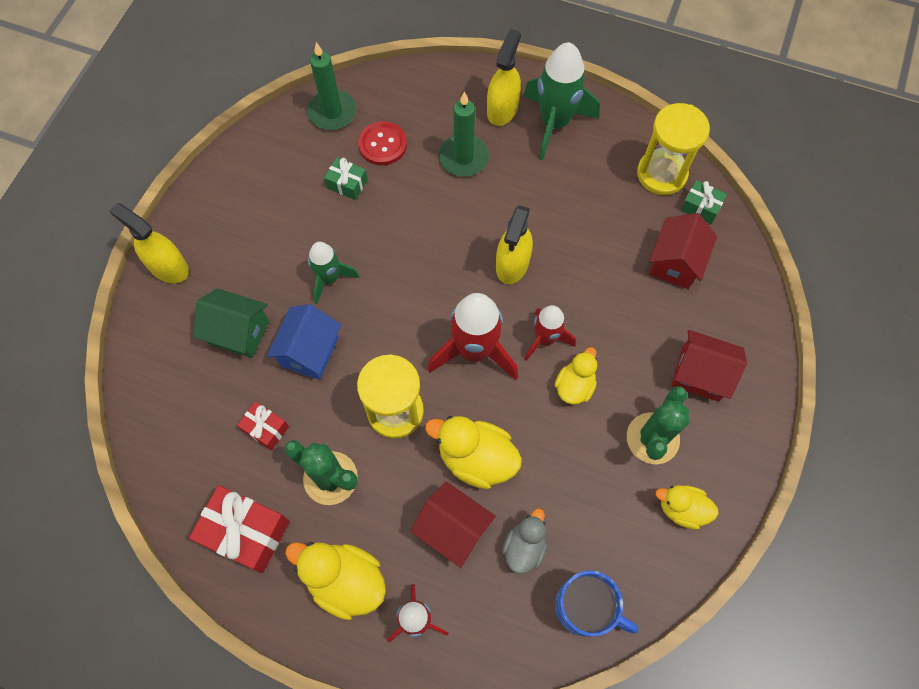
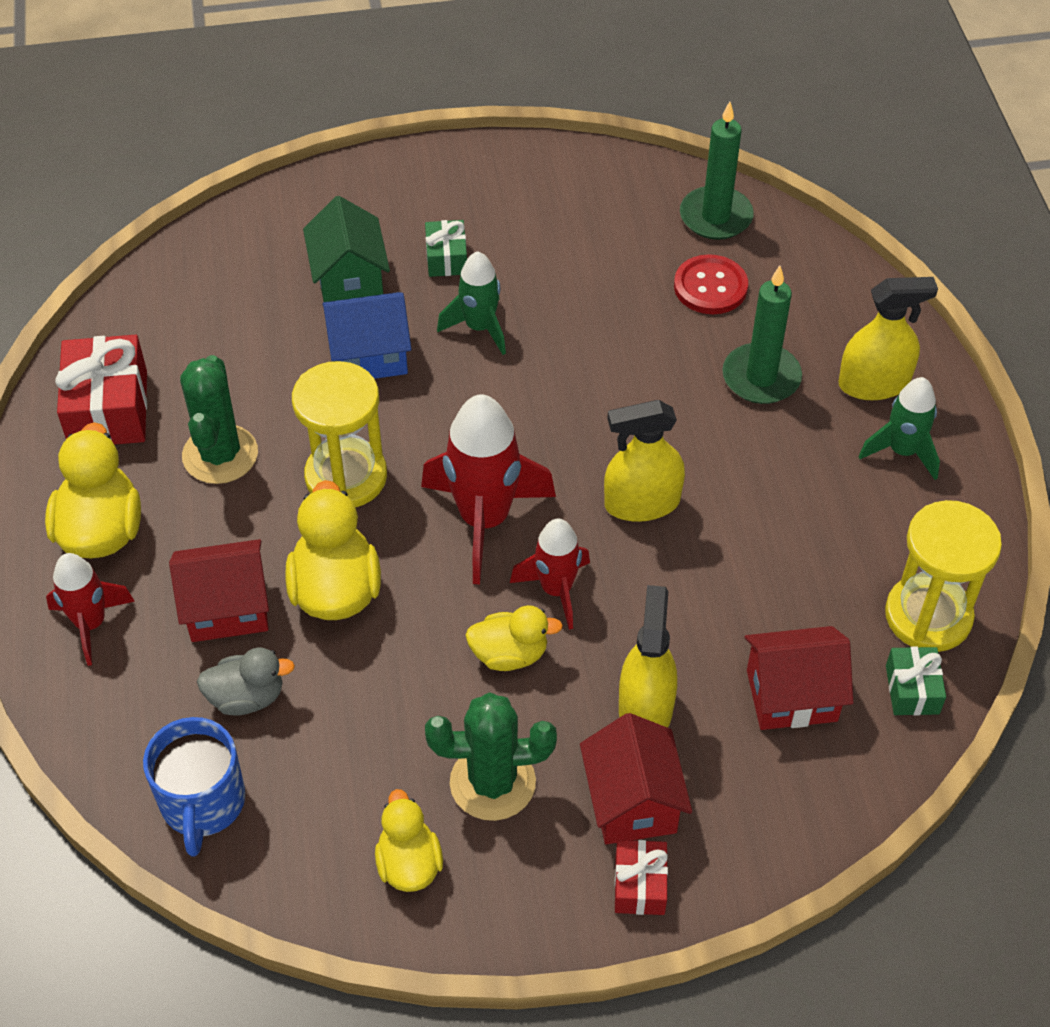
camera: 60 degrees right, 15 degrees down
yellow spray bottle [109,203,189,284] -> yellow spray bottle moved to [619,585,677,728]
red gift [237,401,289,450] -> red gift moved to [614,840,668,915]
green gift [324,158,368,200] -> green gift moved to [425,220,467,277]
red house [410,481,496,568] -> red house turned 75 degrees clockwise [169,539,269,642]
green rocket [523,42,600,160] -> green rocket [858,377,940,480], size x0.60

